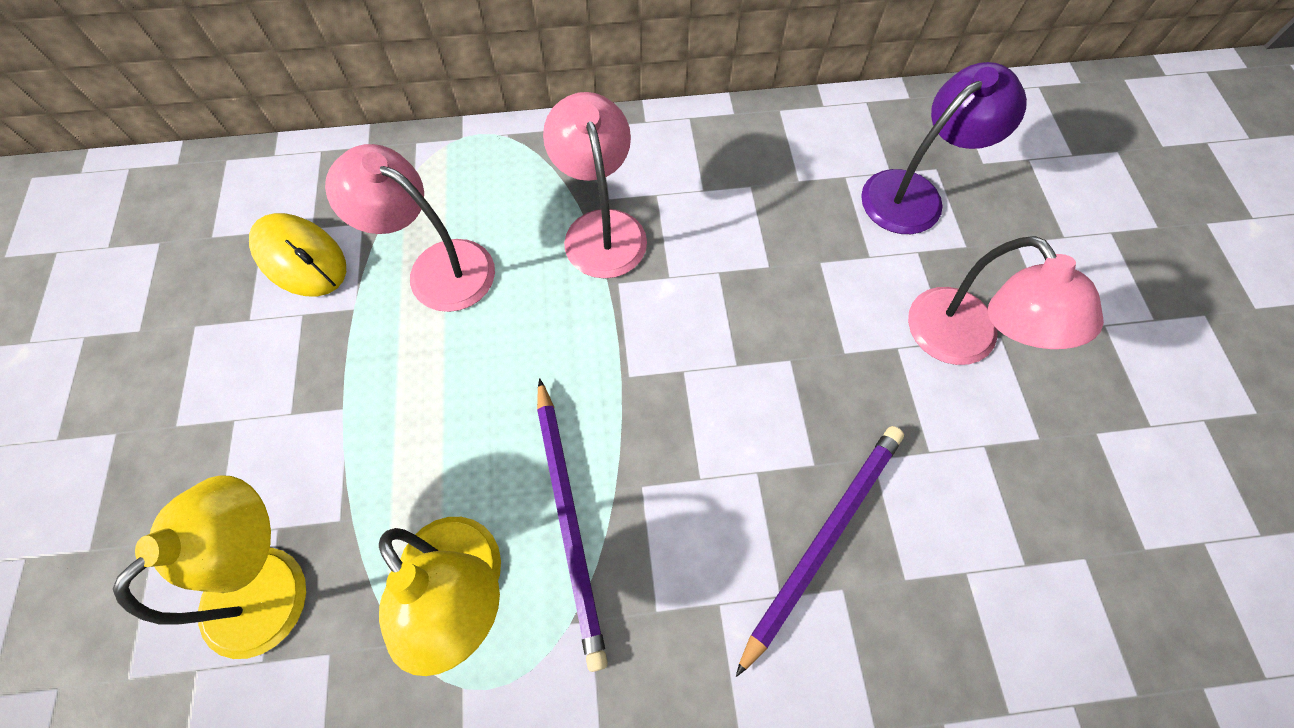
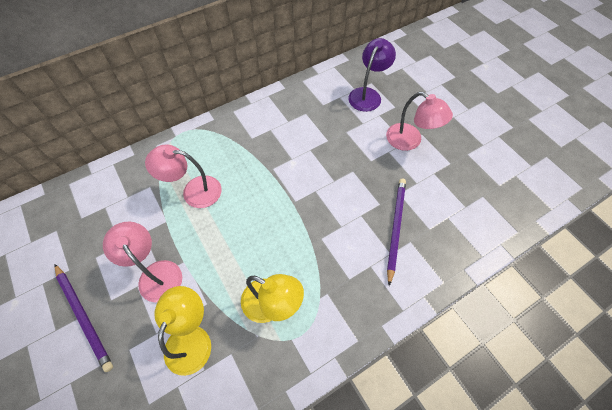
camera: 25 degrees left, 5 degrees down
yellow mouse [249,213,346,296] -> none
purple pencil [537,378,608,672] -> purple pencil moved to [54,264,113,372]
pink lamp [543,92,647,279] -> pink lamp moved to [103,222,182,302]

